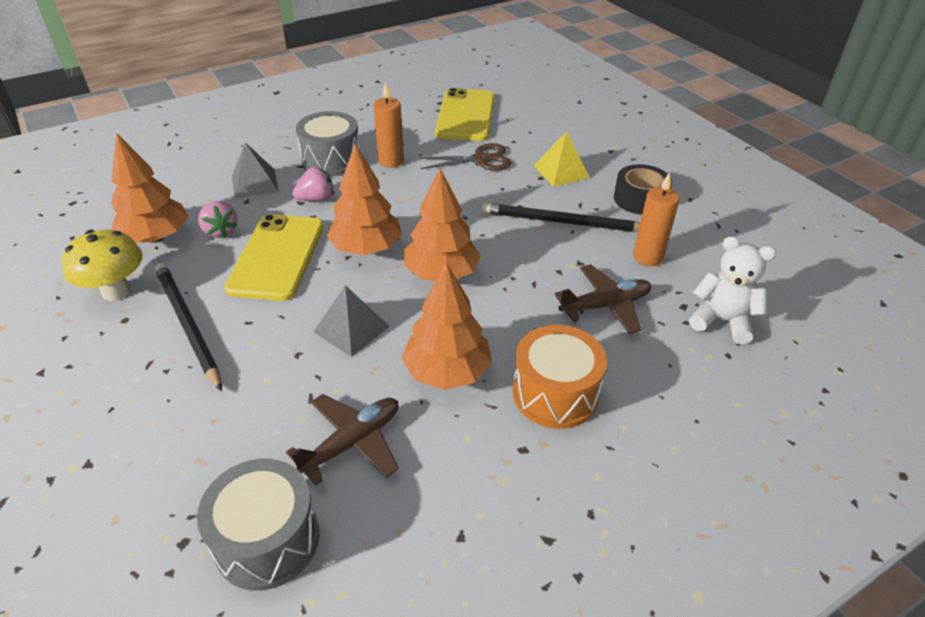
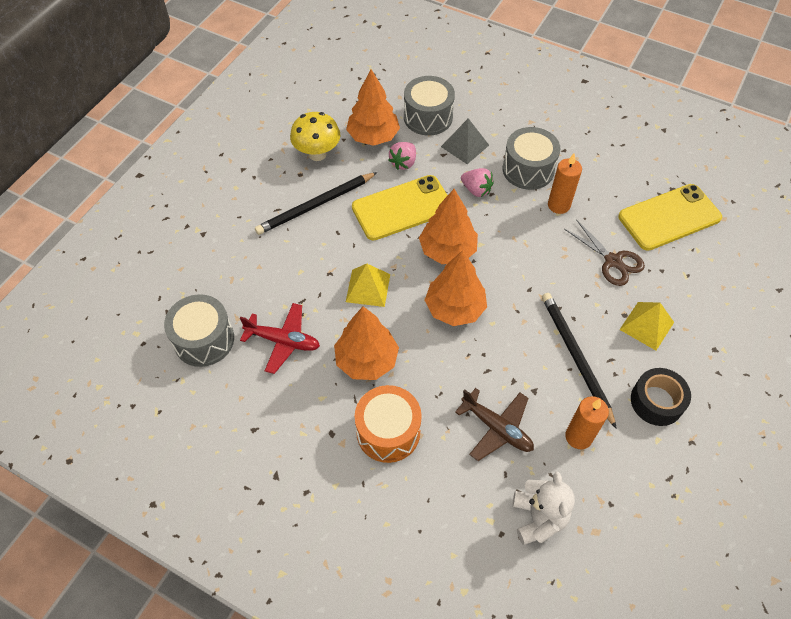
camera: 60 degrees right, 15 degrees up
black pencil [155,263,222,392] -> black pencil turned 150 degrees counterclockwise [255,172,378,235]
brown plane [286,394,399,485] -> red plane [240,303,320,374]
grey pyramid [314,285,390,357] -> yellow pyramid [346,264,390,307]
none -> grey drum [404,76,455,136]

